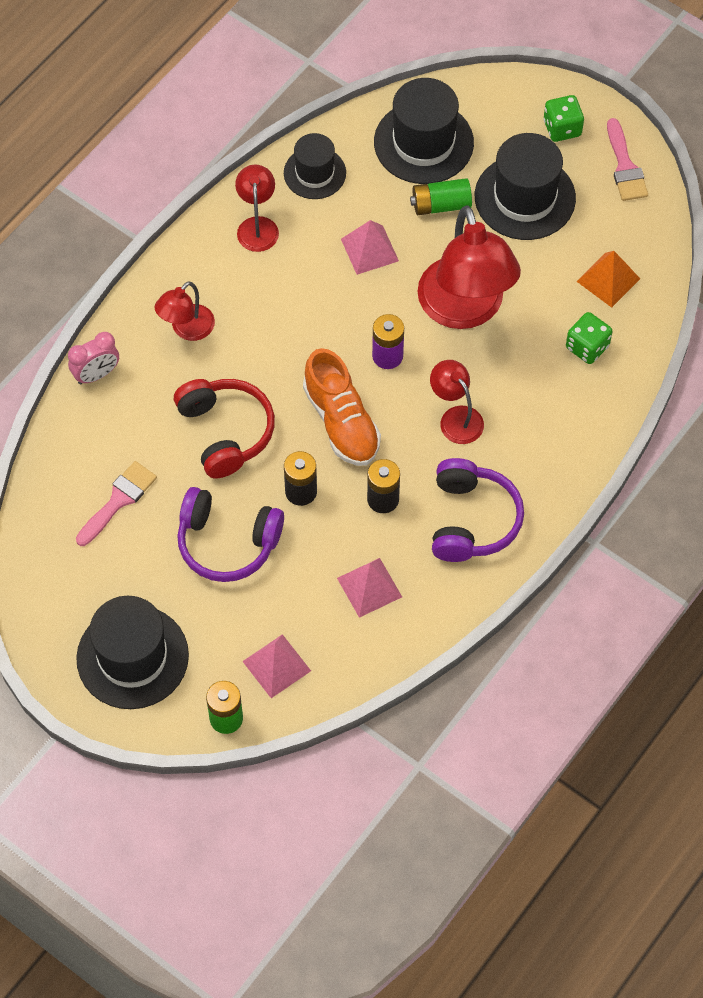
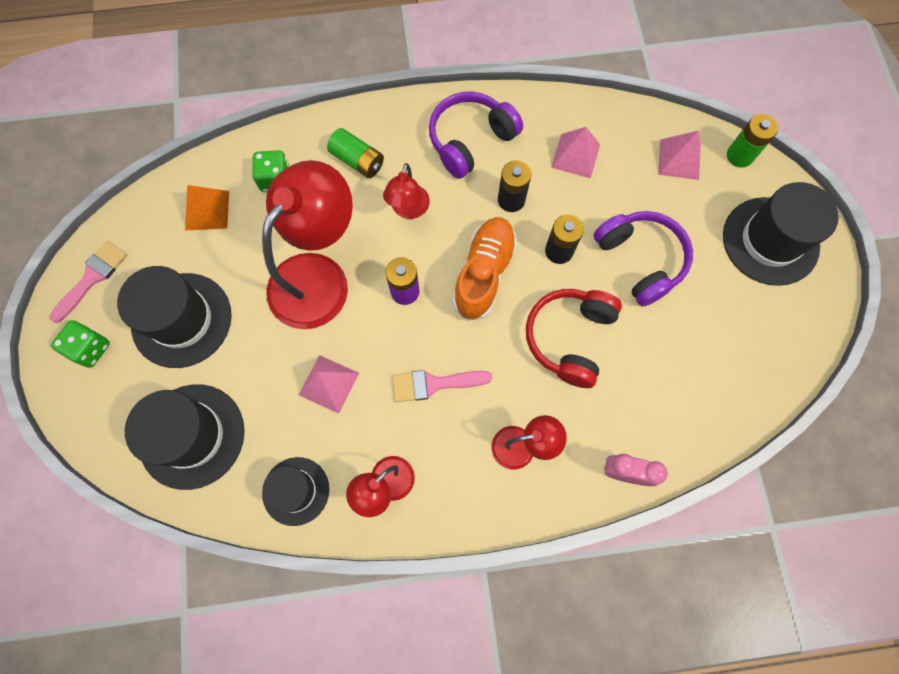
camera: 135 degrees left, 10 degrees up
pink brush [76,461,157,546] -> pink brush moved to [392,370,492,402]
green battery [410,178,472,215] -> green battery moved to [327,128,384,178]

